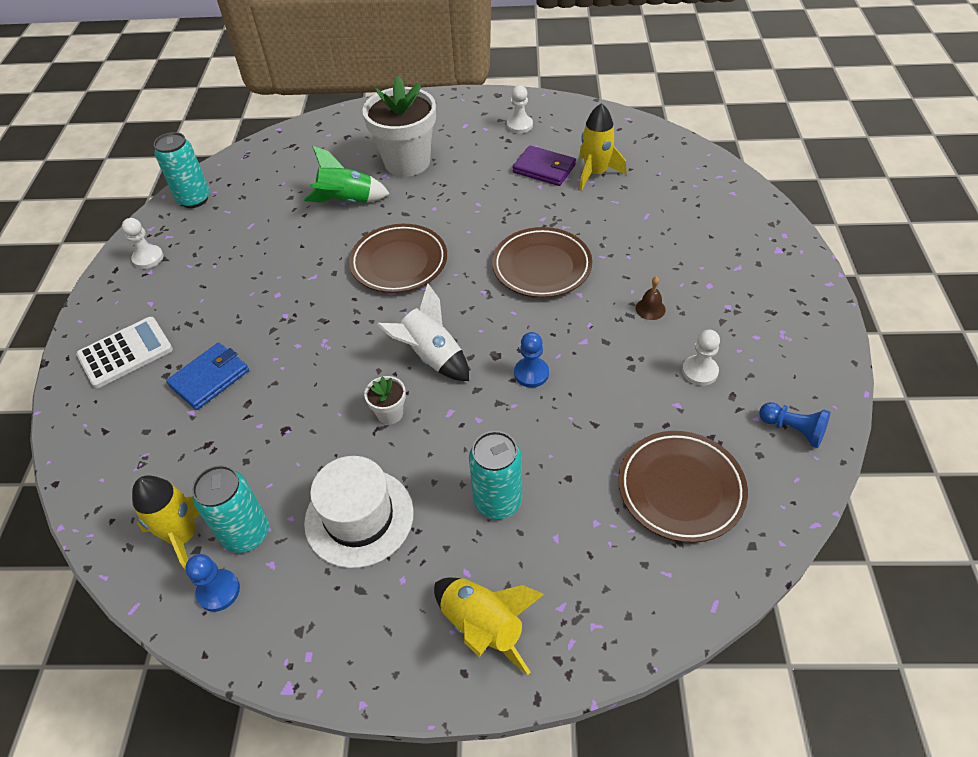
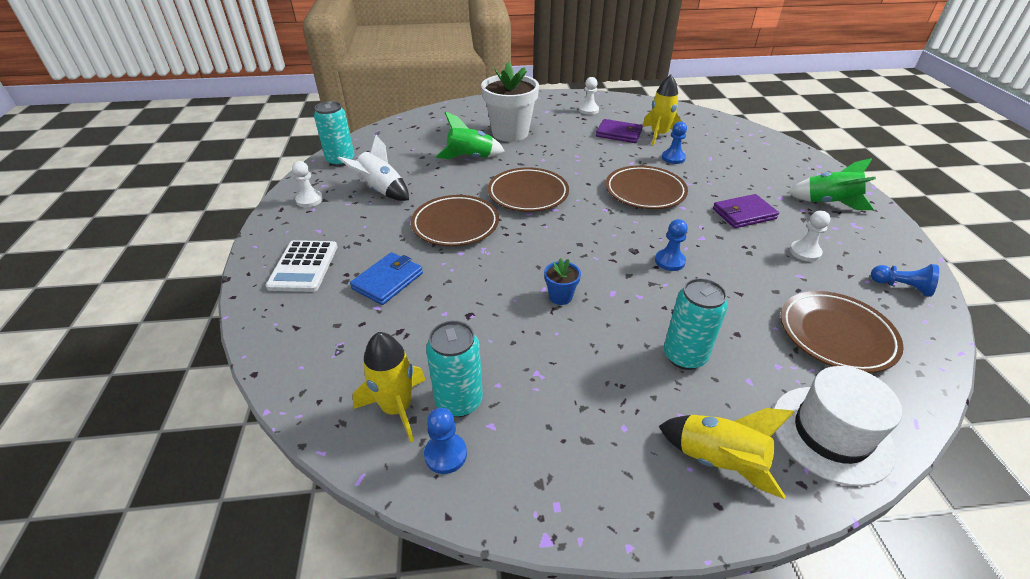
camera: 10 degrees left, 10 degrees down
white calculator [77,317,173,388] -> white calculator turned 135 degrees clockwise [266,240,337,292]
white hat [304,456,414,568] -> white hat moved to [773,366,902,486]
white flower pot [364,376,406,424] -> blue flower pot [544,258,581,305]
white rocket [377,283,469,381] -> white rocket moved to [338,135,409,201]
brown bell [635,276,666,320] -> purple wallet [713,194,779,228]
none -> brown plate [411,195,499,246]
none -> blue pawn [662,121,687,164]
none -> green rocket [788,158,876,210]

